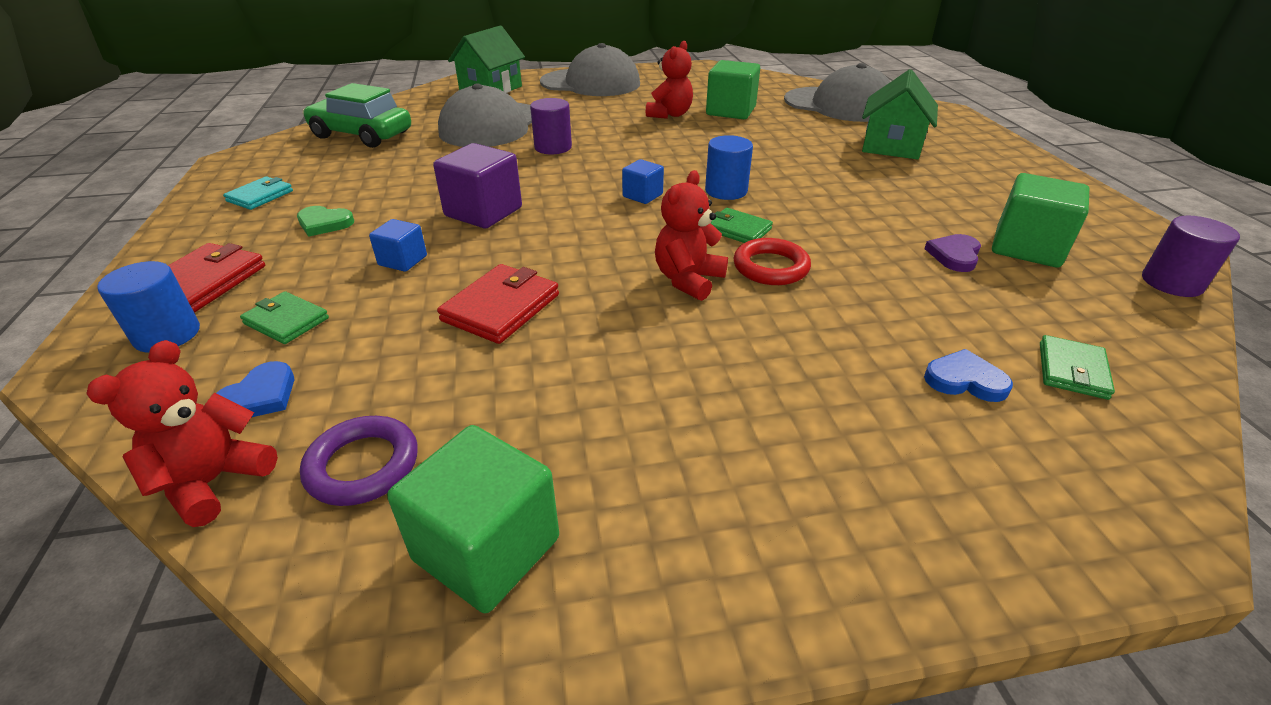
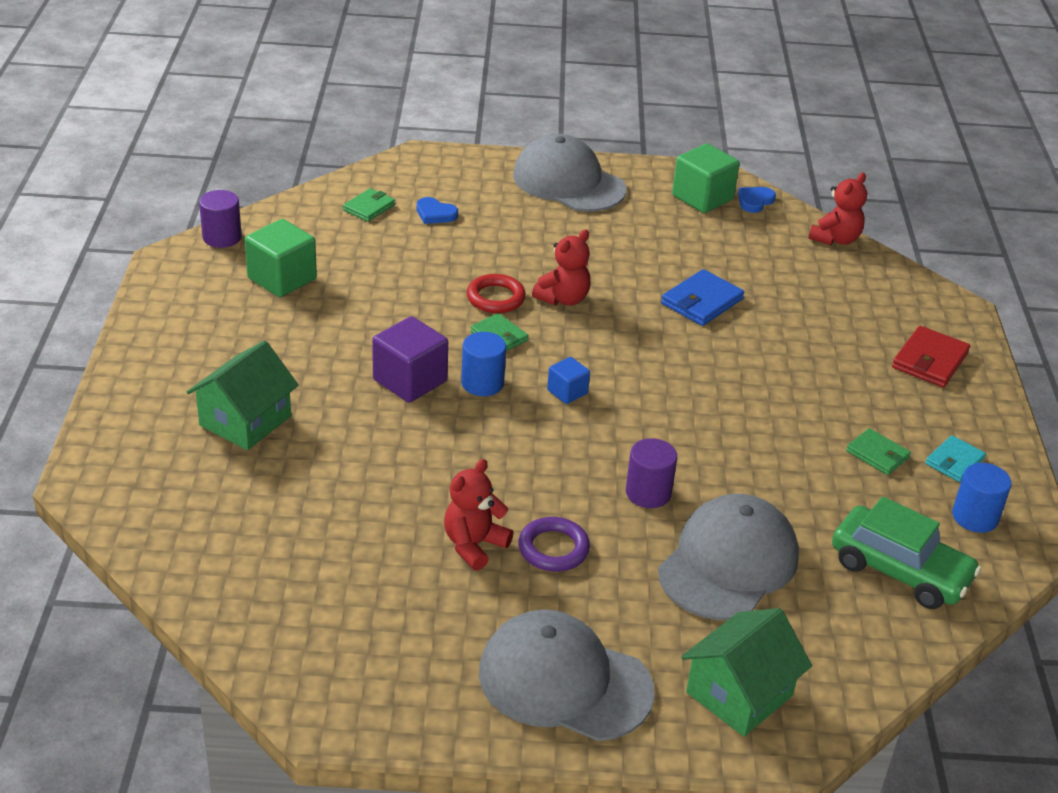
camera: 170 degrees left, 0 degrees up
blue cylinder [97,261,200,353] -> blue cylinder moved to [952,463,1012,533]
blue heart [216,361,294,417] -> blue heart moved to [738,187,776,213]
green wallet [240,291,329,344] -> green wallet moved to [846,428,911,475]
green heart [297,206,354,237] -> none
purple ring [300,416,418,506] -> purple ring moved to [518,517,590,571]
blue cube [369,219,427,272] -> none
purple cube [433,143,522,228] -> purple cube moved to [372,316,448,403]
red wallet [437,264,559,344] -> blue wallet [661,269,744,326]
green cube [706,60,760,119] -> none
grey cap [784,63,890,122] -> grey cap moved to [513,134,626,212]
purple heart [924,234,981,272] -> none

